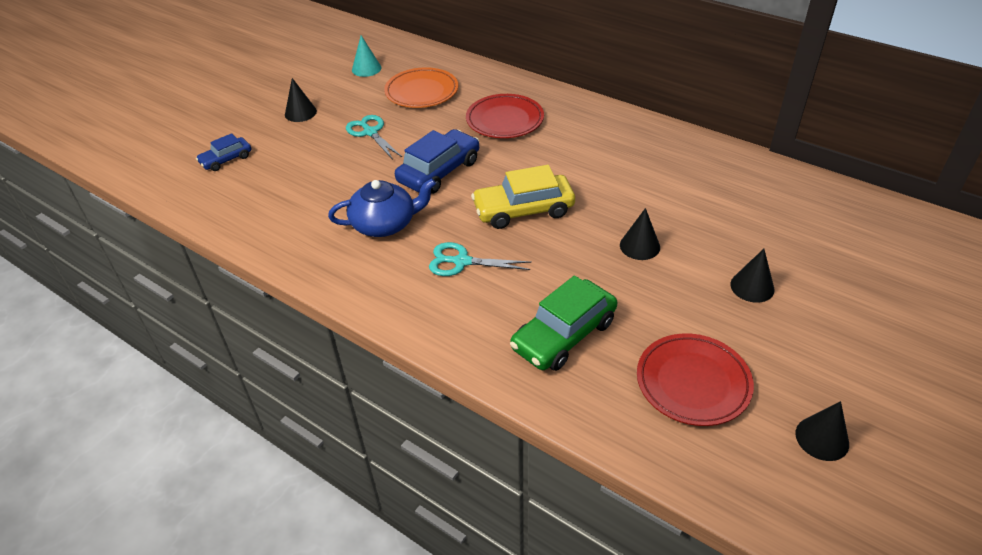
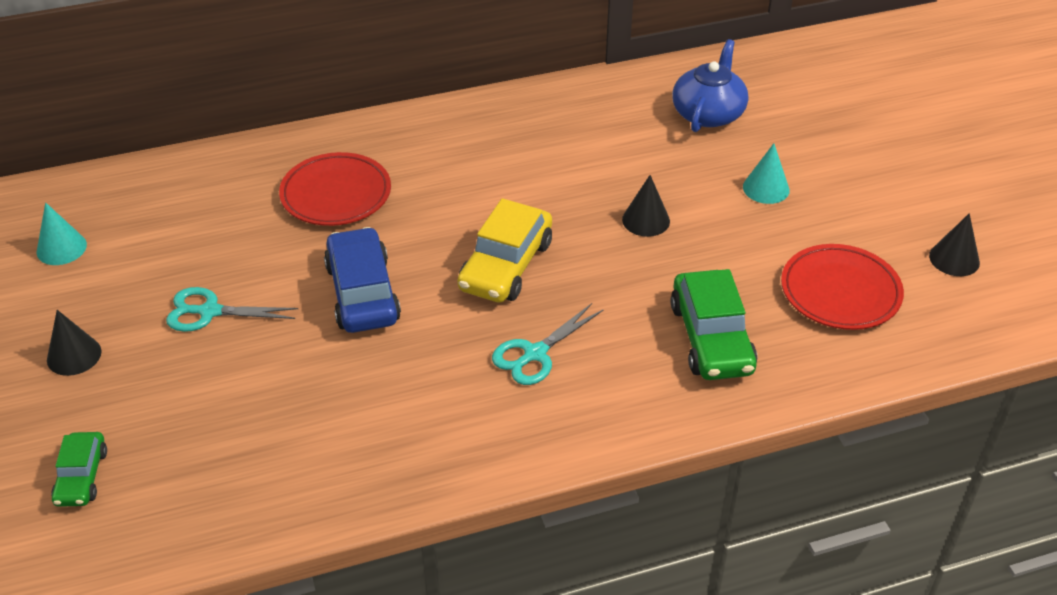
camera: 55 degrees left, 0 degrees up
blue car [196,133,251,171] -> green car [51,432,107,507]
blue teapot [328,179,436,237] -> blue teapot moved to [672,39,748,132]
orange plate [384,67,458,108] -> none
black cone [730,249,775,303] -> turquoise cone [743,143,790,204]

